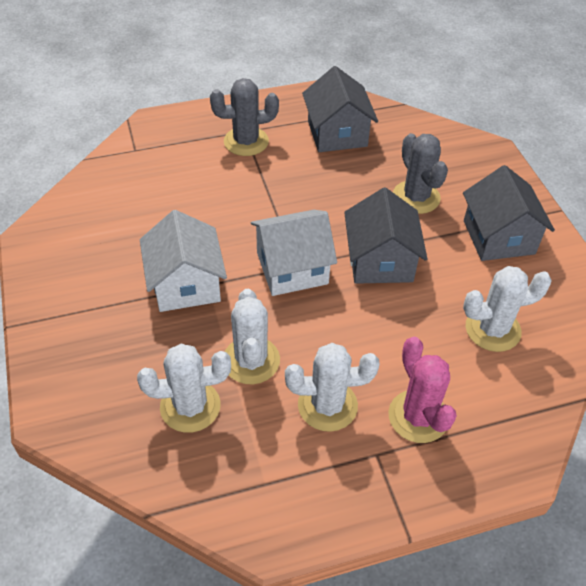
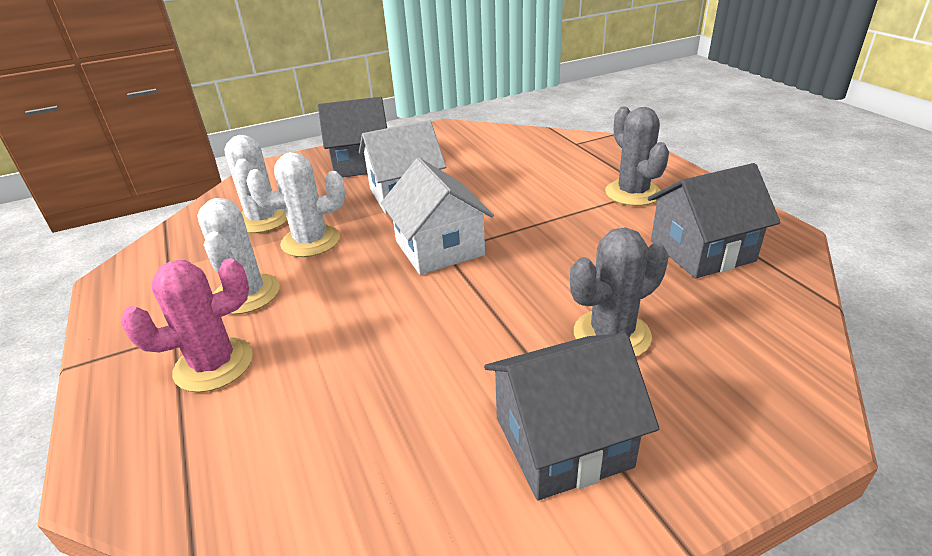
camera: 85 degrees right, 15 degrees down
grey house [344,187,428,284] -> grey house moved to [318,97,387,177]
white cactus [463,266,552,352] -> none

